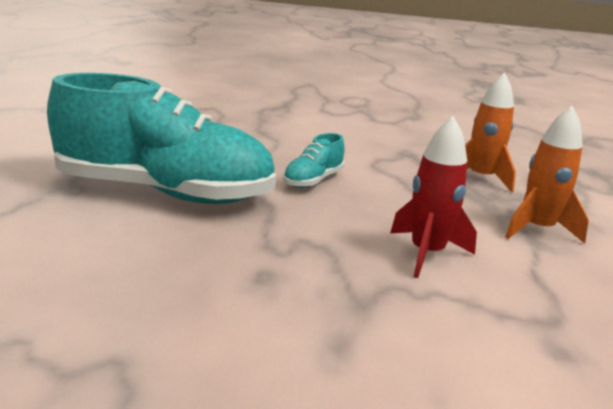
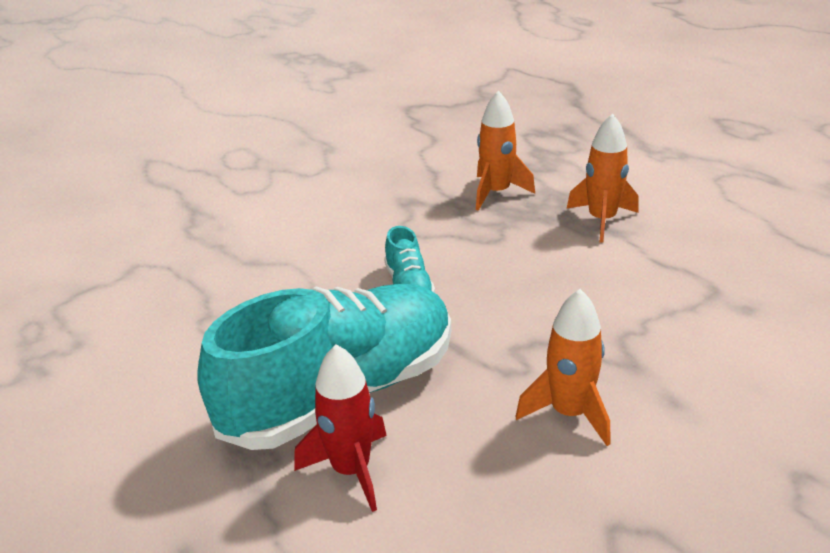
camera: 45 degrees left, 10 degrees up
red rocket [390,116,477,278] -> red rocket moved to [294,344,387,512]
none -> orange rocket [515,289,610,446]

